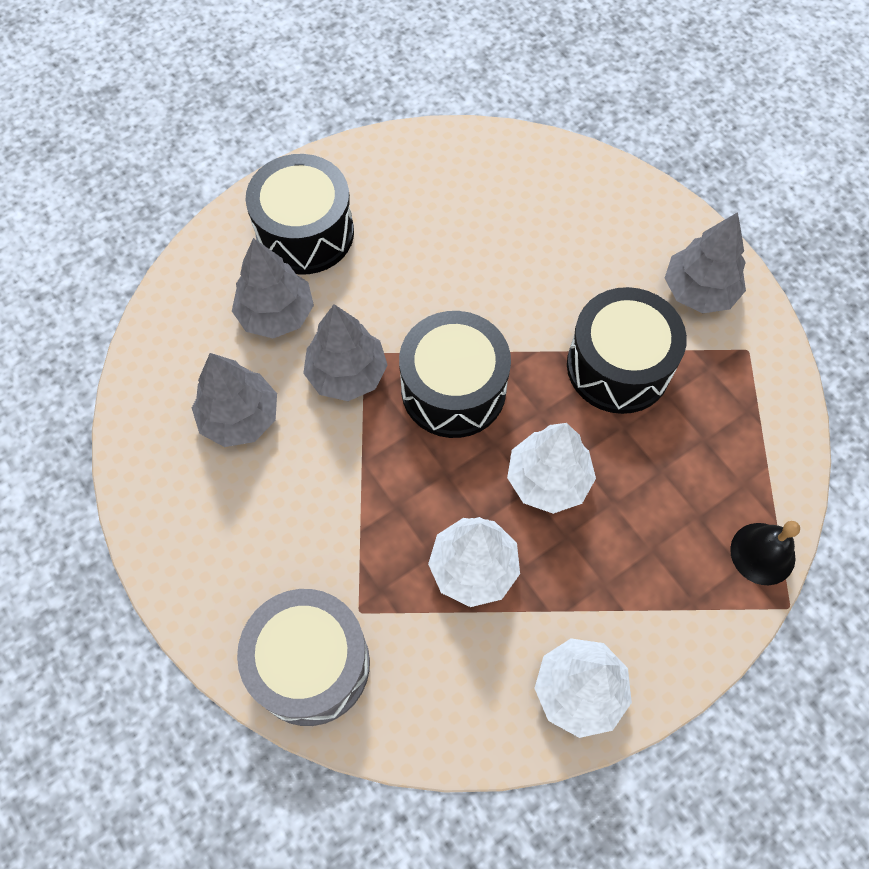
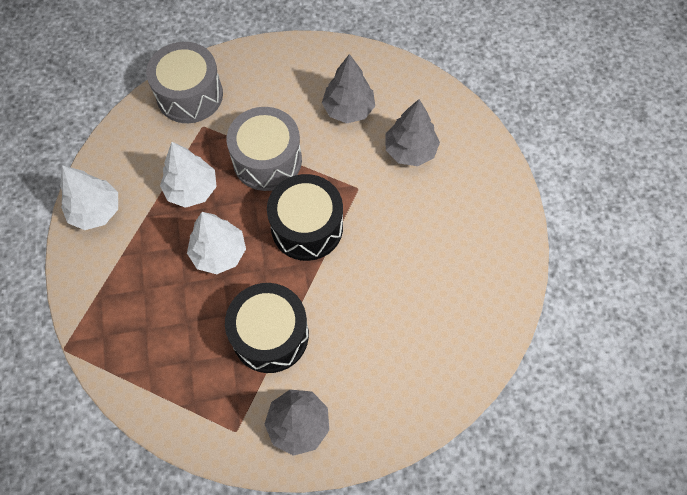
camera: 115 degrees right, 0 degrees up
black drum [246,154,354,274] -> none
grey tree [303,304,388,401] -> none
black bell [730,521,800,585] -> none
none -> grey drum [227,107,302,191]

